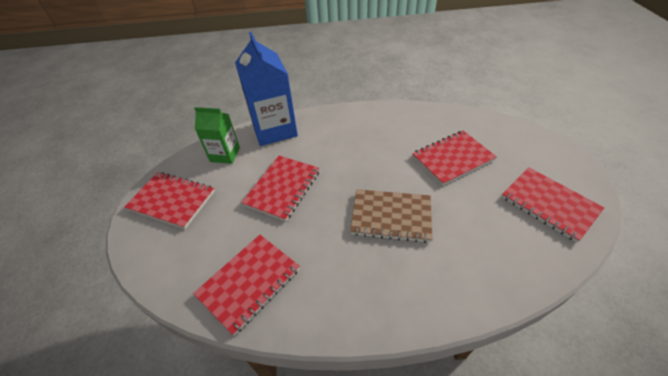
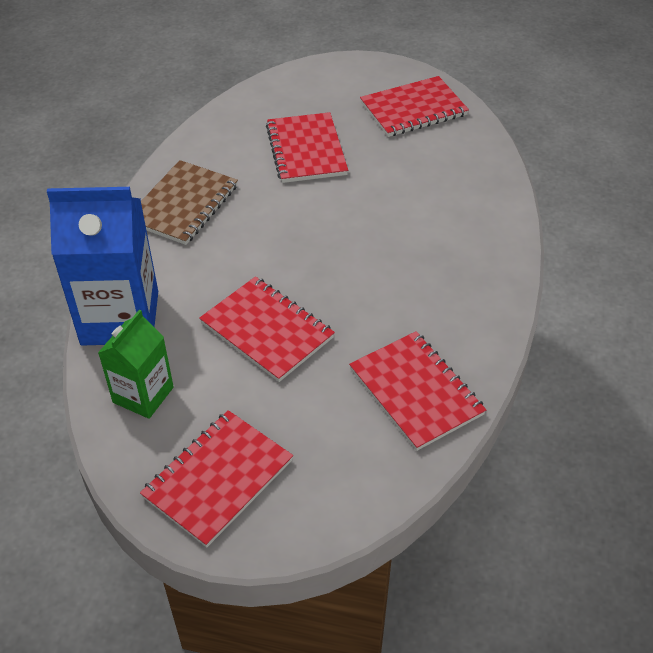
camera: 75 degrees left, 0 degrees up
brown notebook [350,189,433,243] -> brown notebook moved to [141,160,238,245]

